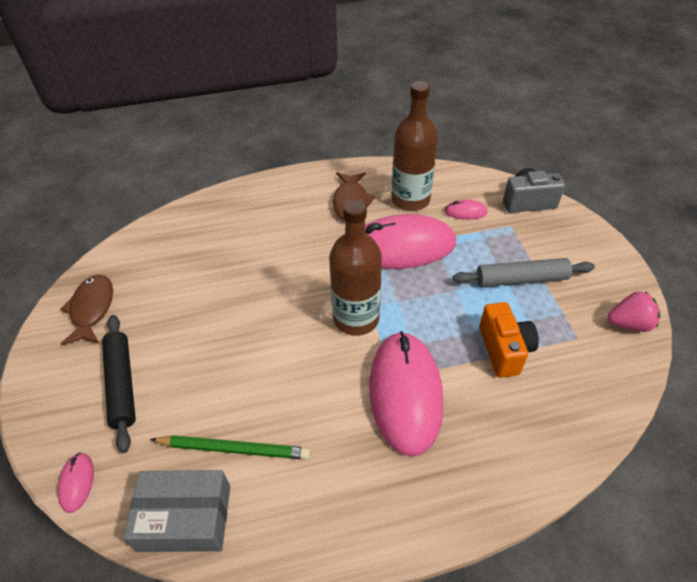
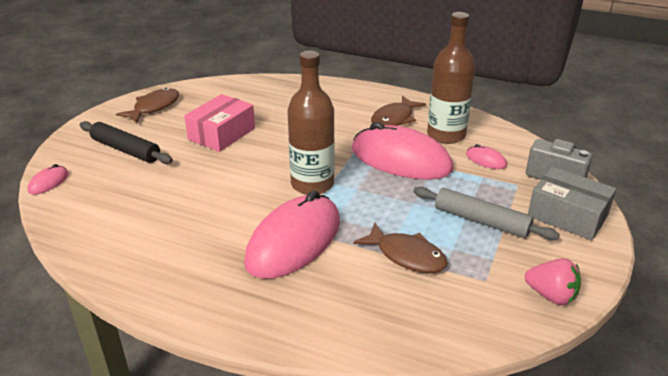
camera: 35 degrees right, 15 degrees down
black rolling pin [102,315,136,453] -> black rolling pin turned 75 degrees counterclockwise [80,121,173,164]
grey box [123,470,230,552] -> grey box moved to [528,167,616,240]
green pencil [150,435,311,460] -> none
orange camera [479,302,539,378] -> brown fish [354,222,448,273]
none -> pink box [184,94,255,152]

